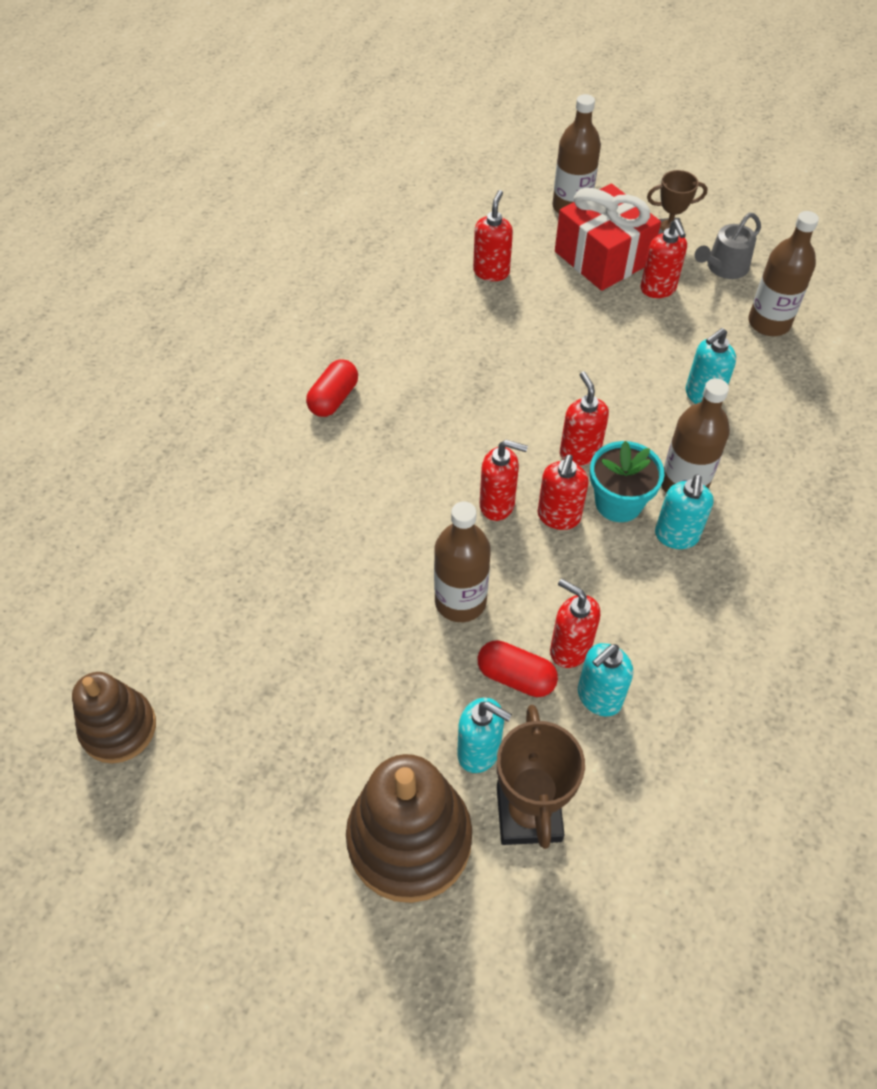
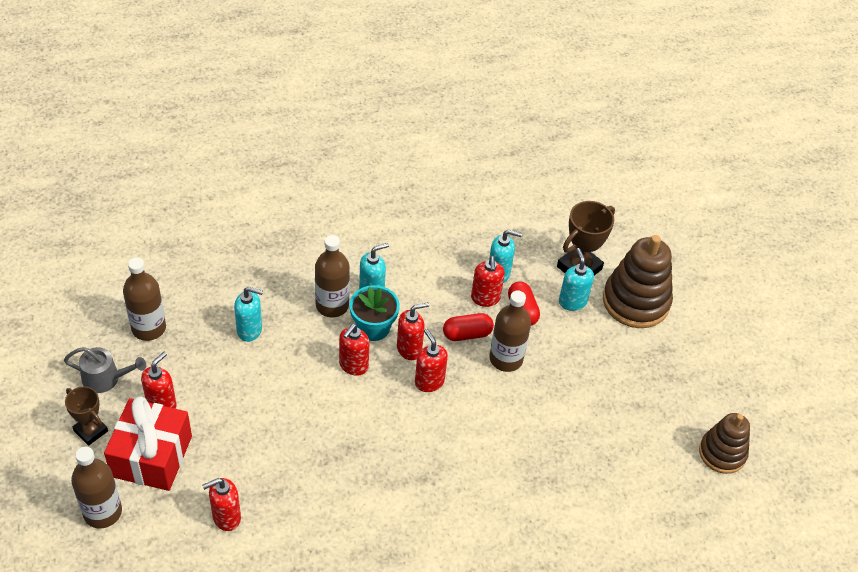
camera: 135 degrees left, 5 degrees down
red capsule [306,359,358,417] -> red capsule moved to [443,313,494,341]

